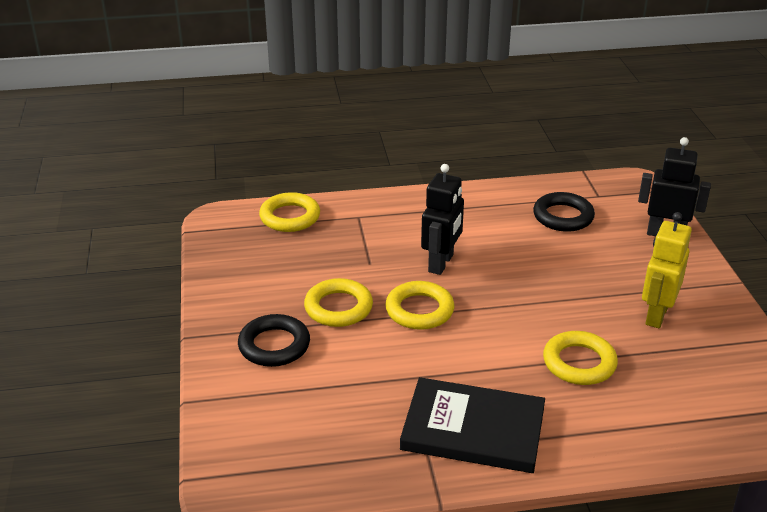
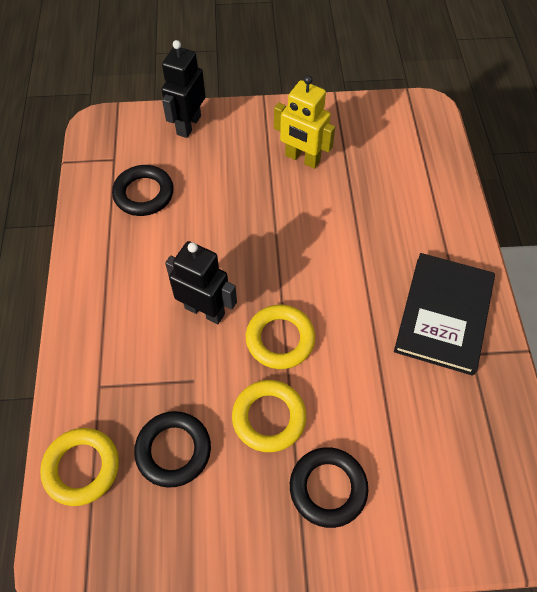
camera: 85 degrees left, 25 degrees up
yellow ring [543,331,618,385] -> none
none -> black ring [134,411,211,488]

